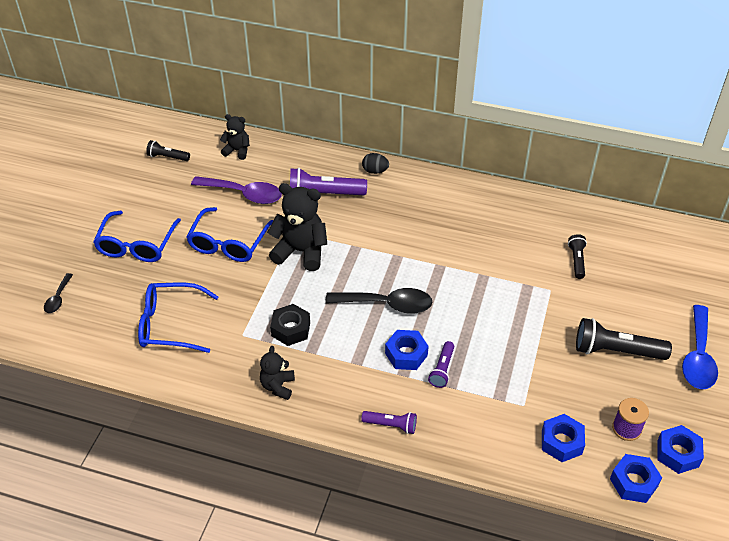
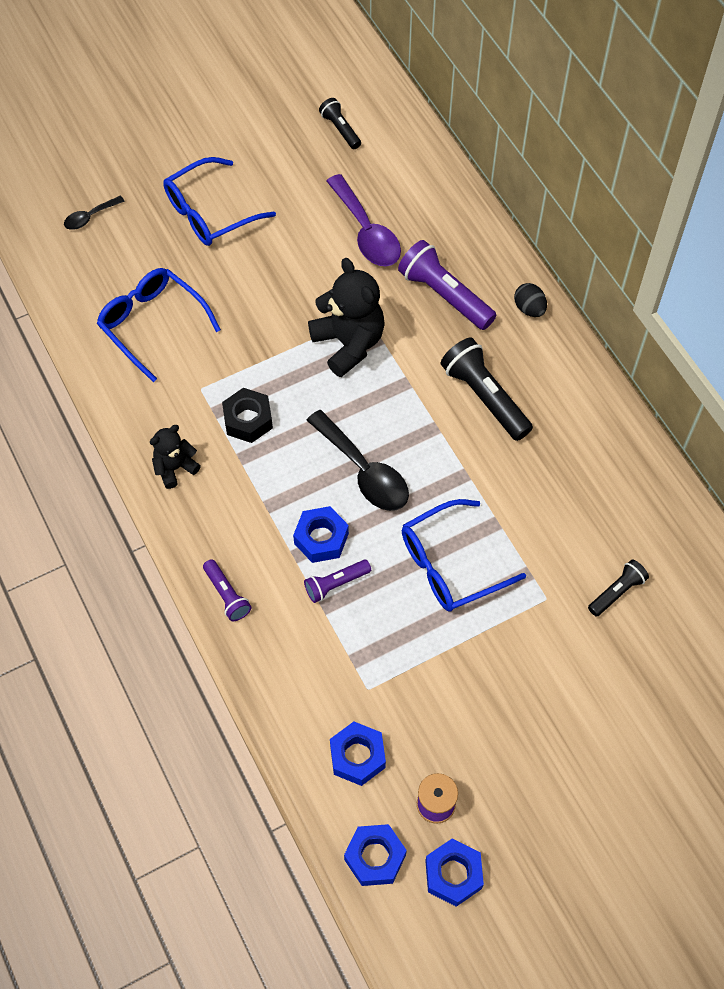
camera: 45 degrees right, 15 degrees up
blue glasses [186,207,273,262] -> blue glasses moved to [402,499,526,612]
black teddy bear [220,114,250,160] -> none
black flashlight [576,318,672,360] -> black flashlight moved to [441,338,533,441]
blue spoon [682,305,718,389] -> none

